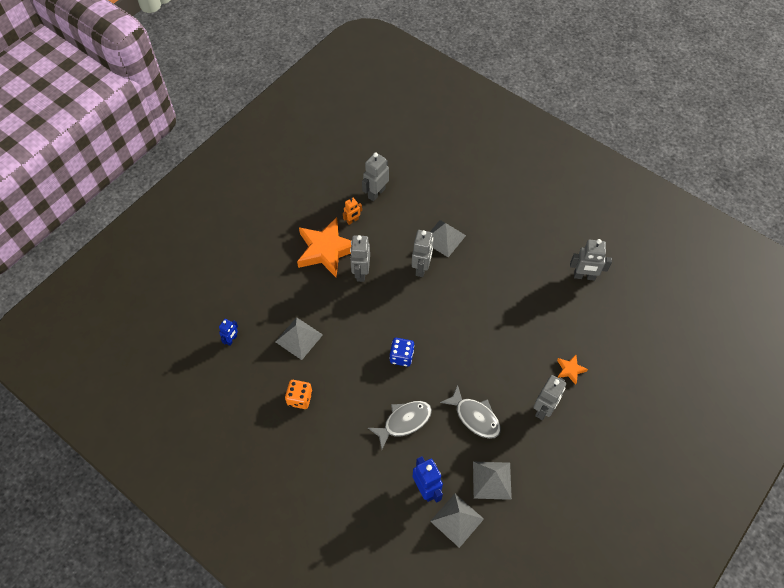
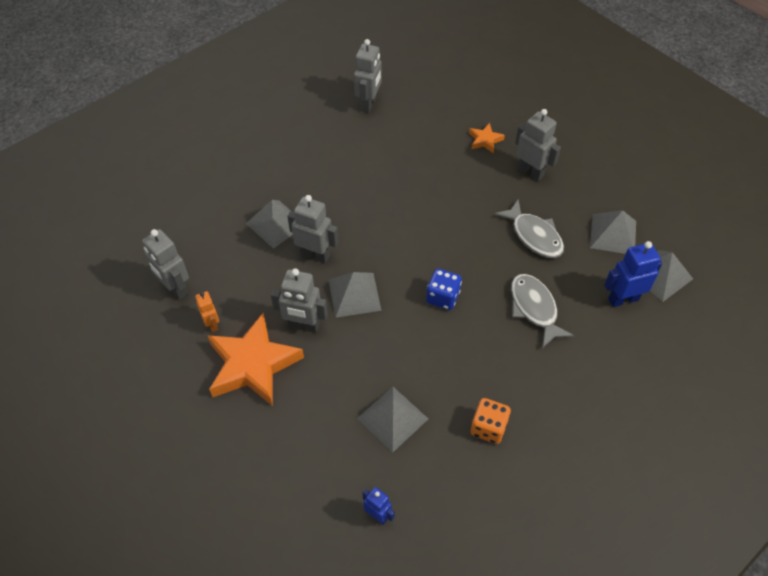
camera: 80 degrees left, 5 degrees down
grey fish [440,385,501,439] -> grey fish turned 90 degrees clockwise [494,199,564,258]
none -> grey pyramid [329,272,382,318]

